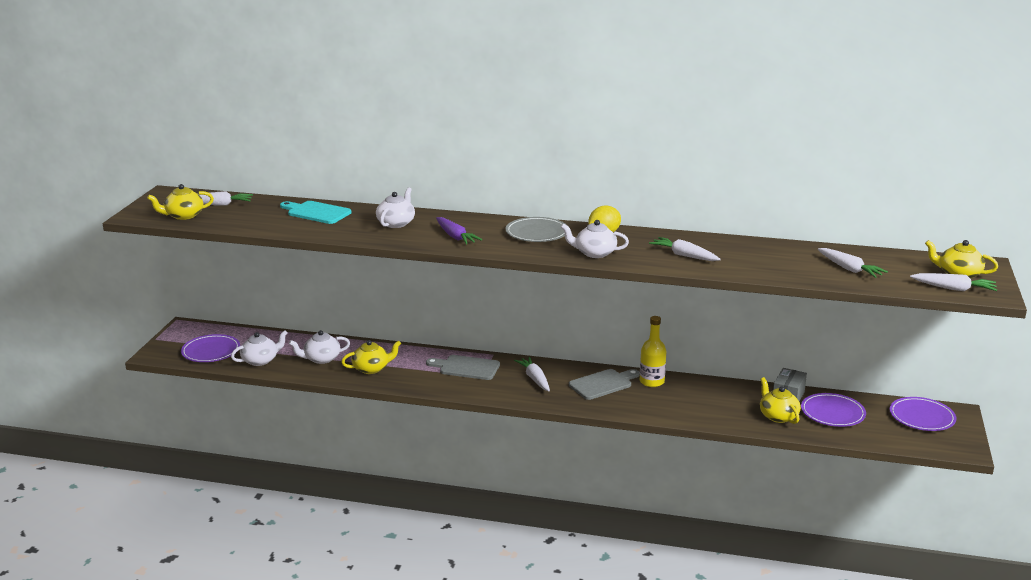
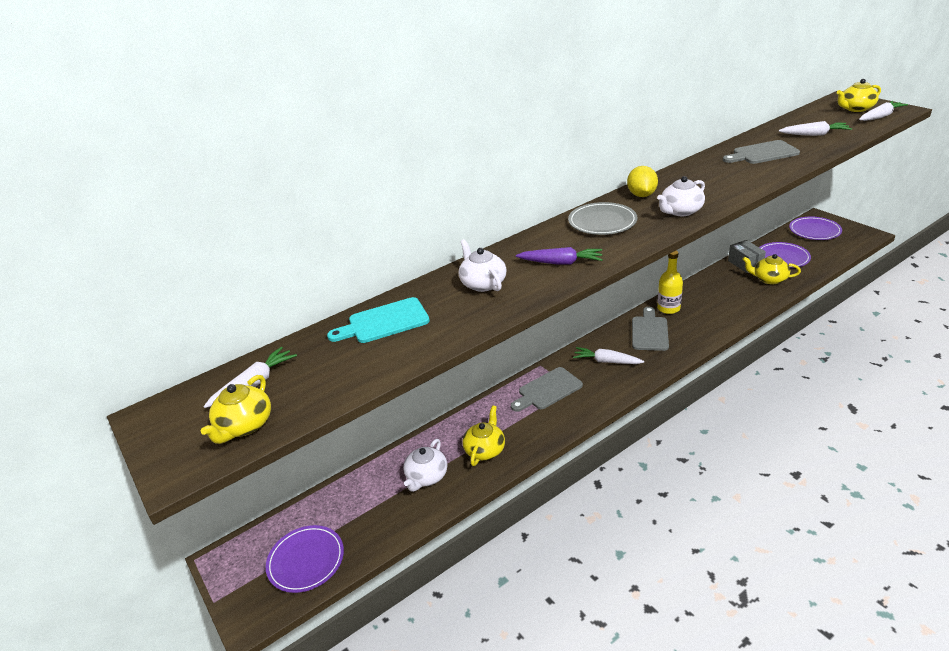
camera: 45 degrees left, 10 degrees up
white teapot [231,330,288,366] -> none
white carrot [649,237,721,261] -> none
none -> grey cutting board [723,140,800,164]

